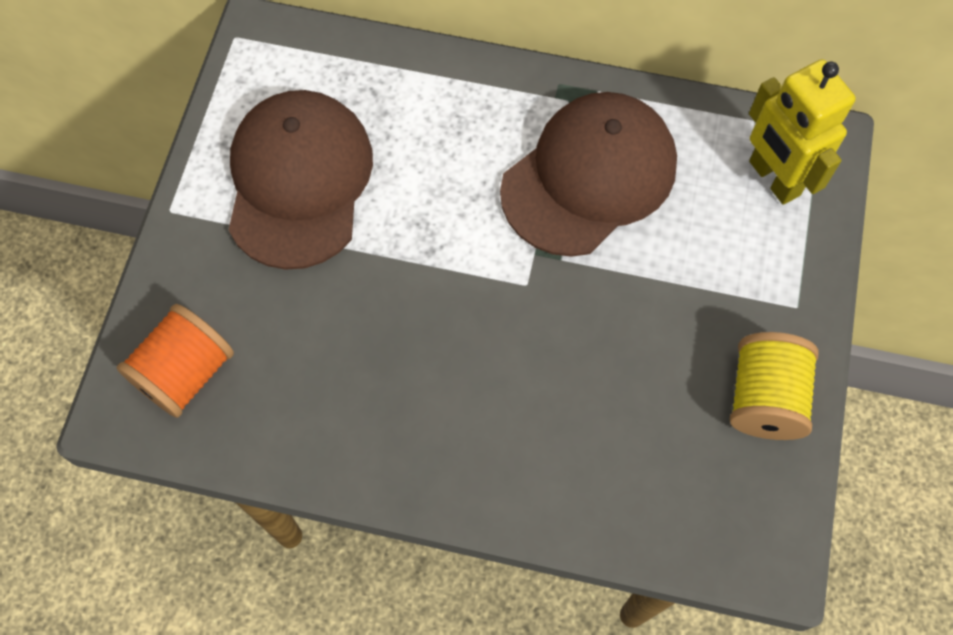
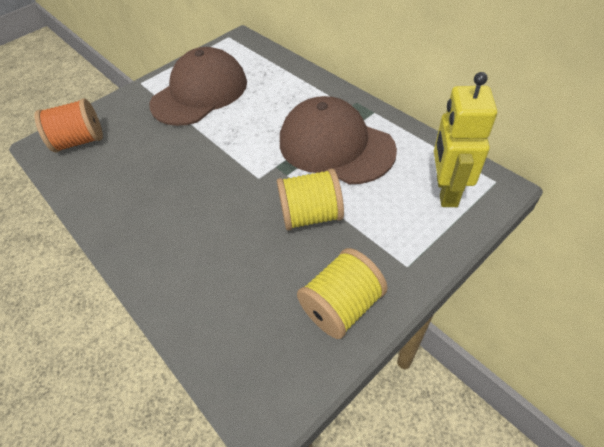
camera: 40 degrees right, 15 degrees down
brown cap [500,92,677,257] -> brown cap turned 135 degrees counterclockwise [280,96,397,184]
none -> yellow spool [277,169,344,231]

